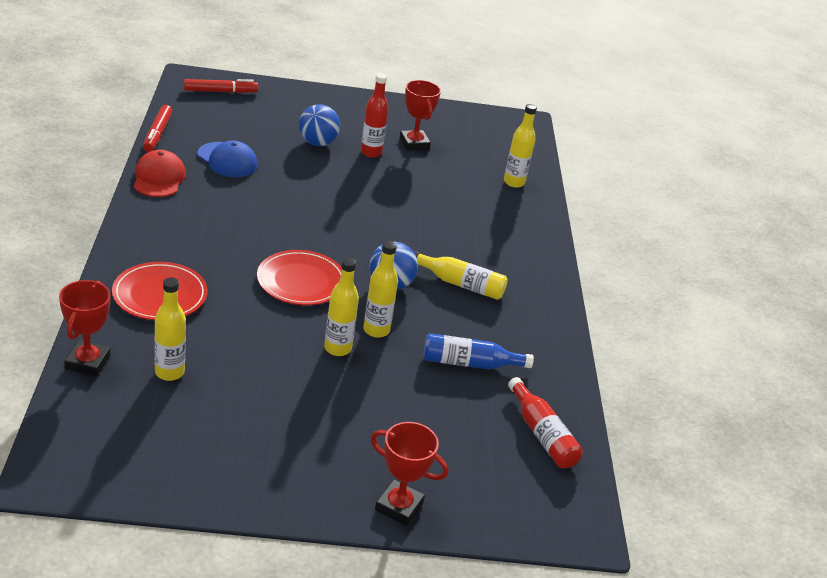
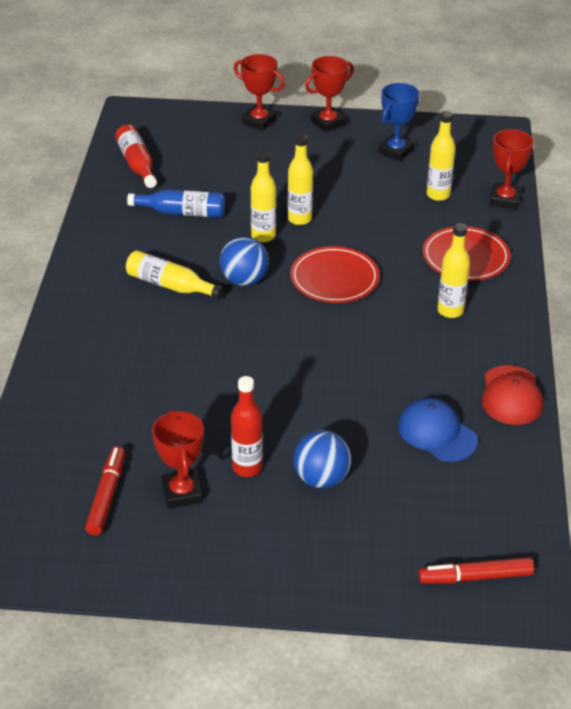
camera: 170 degrees left, 5 degrees up
red marker [143,105,172,152] -> red marker moved to [85,446,125,536]
yellow bottle [504,104,537,188] -> yellow bottle moved to [437,223,470,318]
none -> red trophy [305,56,354,132]
none -> blue trophy [378,83,420,161]

